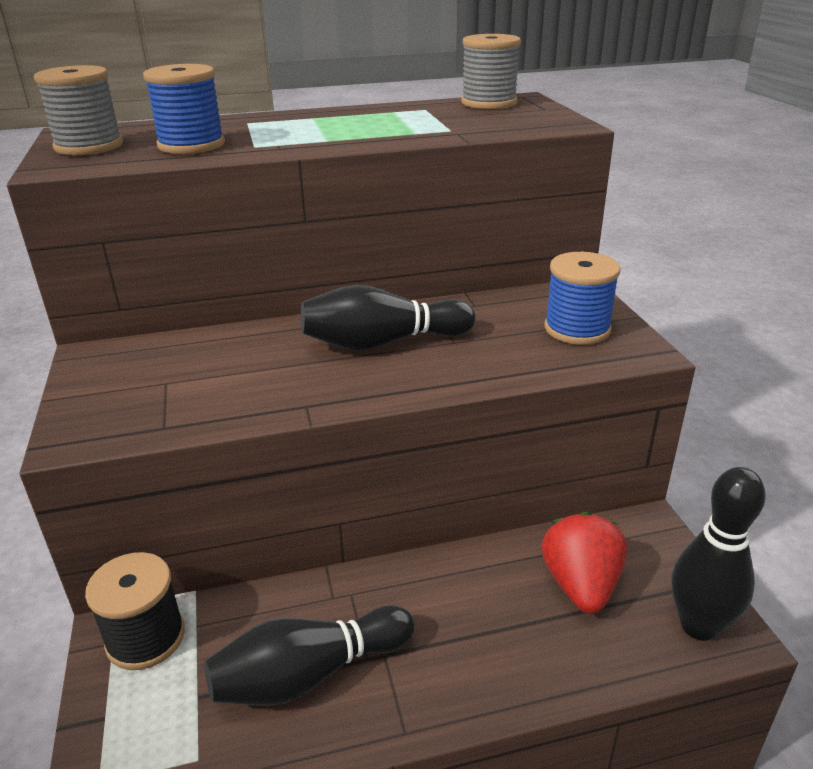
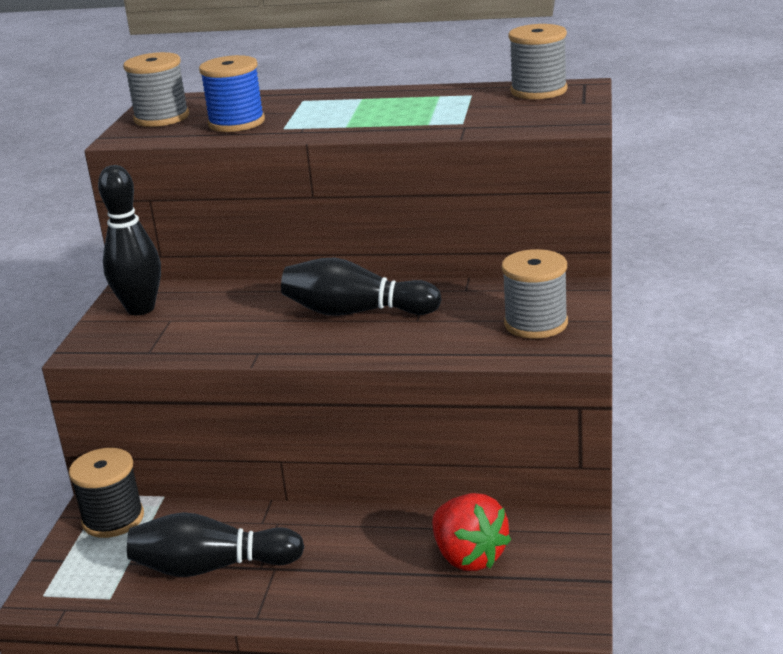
camera: 25 degrees right, 5 degrees down
red strawberry [542,512,627,614] -> red strawberry turned 120 degrees clockwise [432,493,511,571]
blue spool [544,252,620,345] -> grey spool [502,249,568,338]
black bowling pin [672,467,766,641] -> black bowling pin moved to [98,165,161,315]

